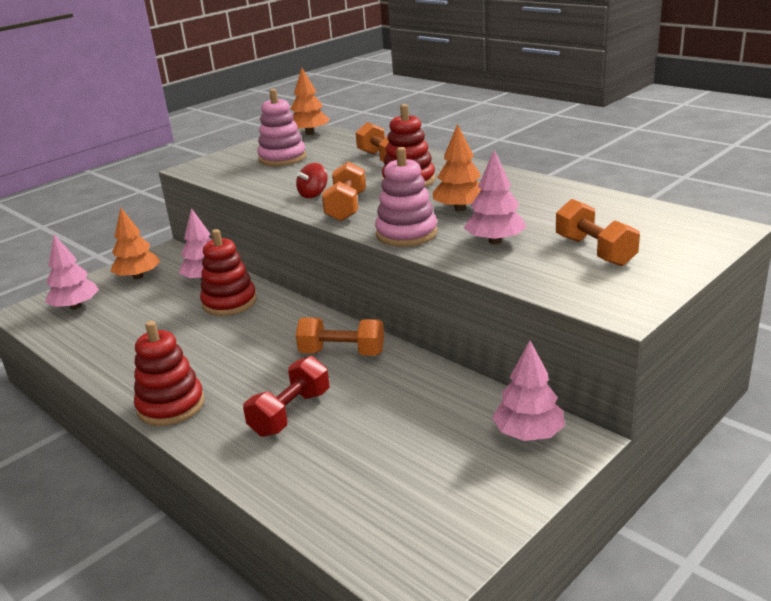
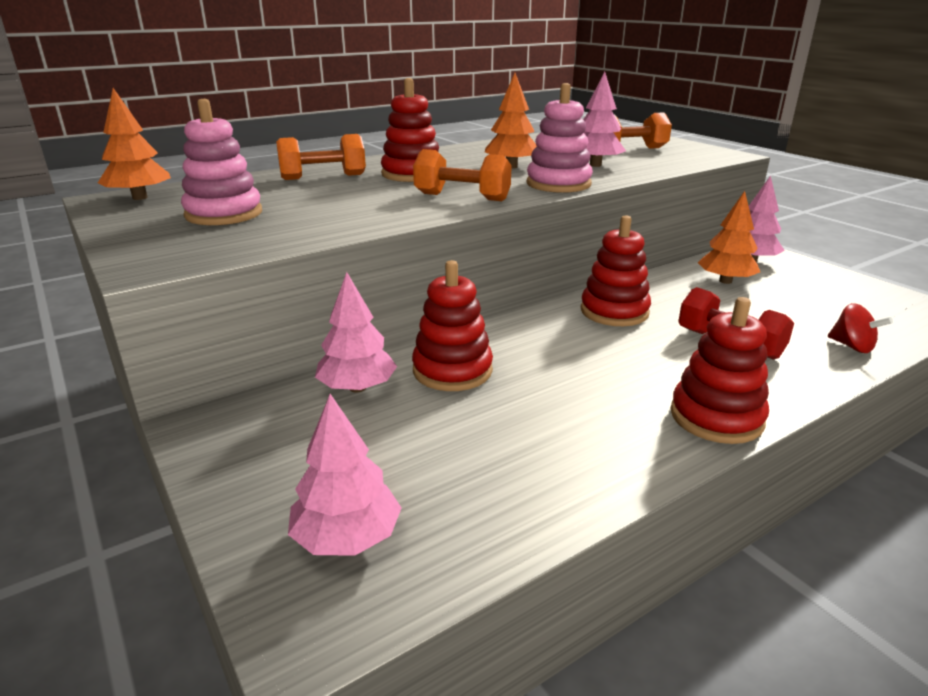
camera: 80 degrees left, 0 degrees up
orange tree [111,208,160,279] -> orange tree moved to [698,191,760,284]
red spinning top [296,163,327,198] -> red spinning top moved to [828,303,893,353]
orange dumbbell [296,317,384,356] -> red stacking toy [581,215,651,326]

